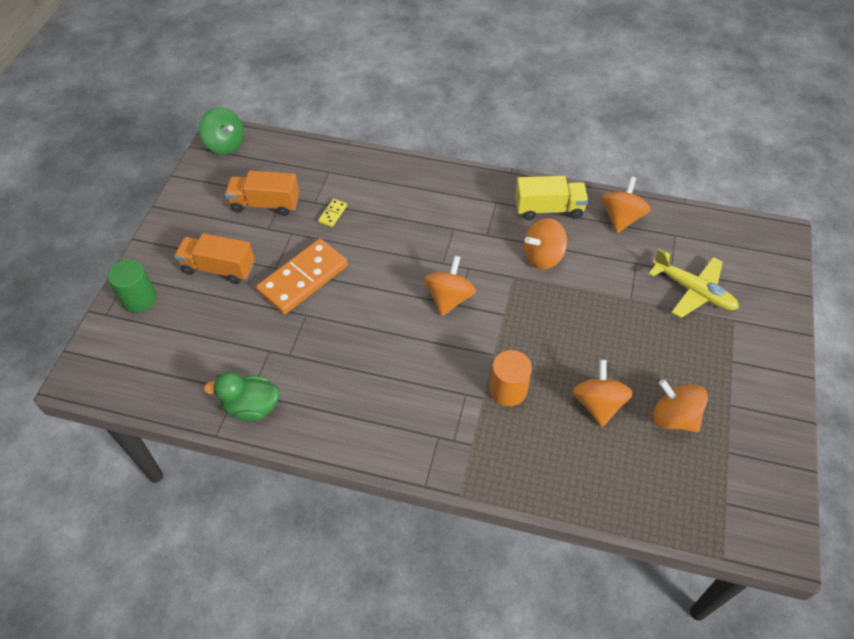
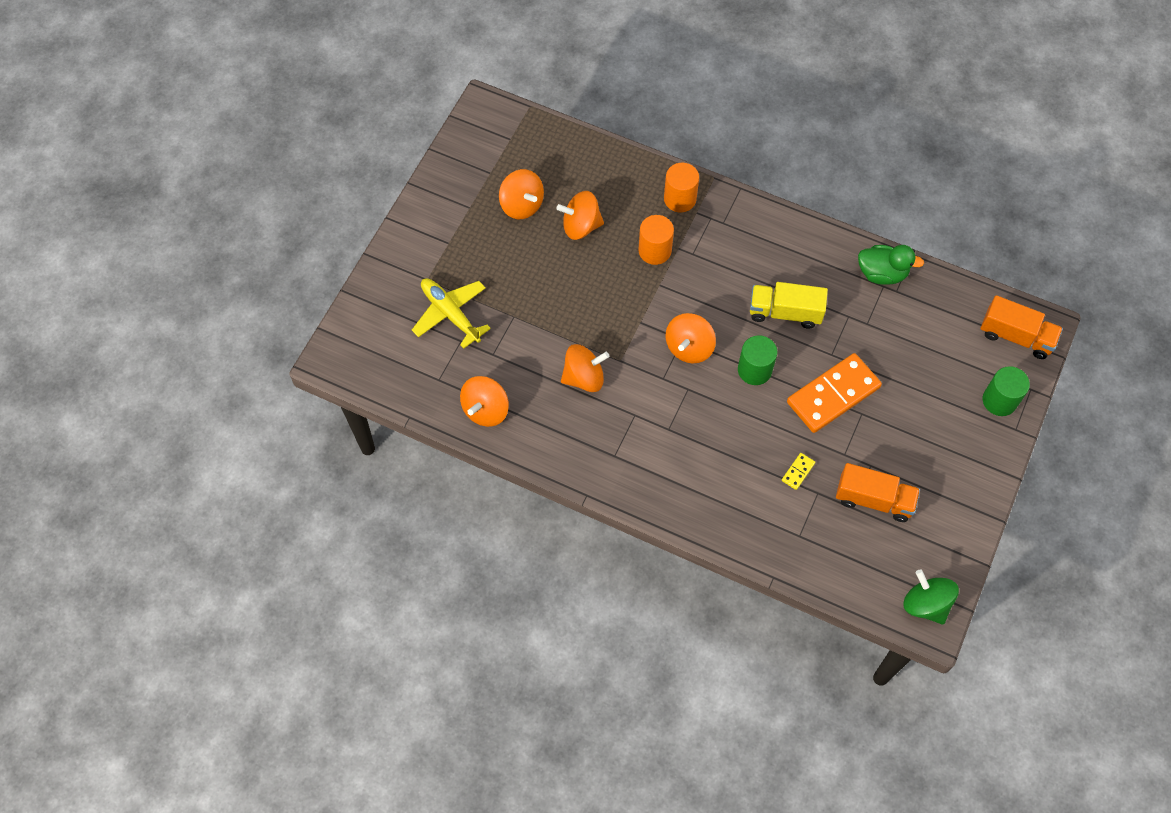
camera: 170 degrees left, 10 degrees up
orange truck [174,233,255,284] -> orange truck moved to [981,295,1063,359]
yellow truck [515,176,588,220] -> yellow truck moved to [750,282,828,329]
orange spinning top [573,360,633,427] -> orange spinning top turned 75 degrees clockwise [556,191,604,240]
none -> orange cylinder [664,163,699,212]
none -> green cylinder [738,335,777,385]

